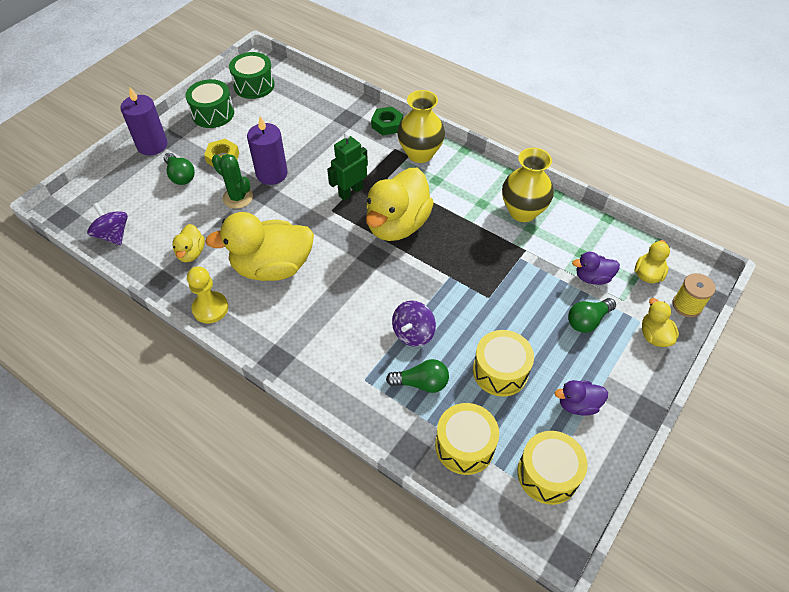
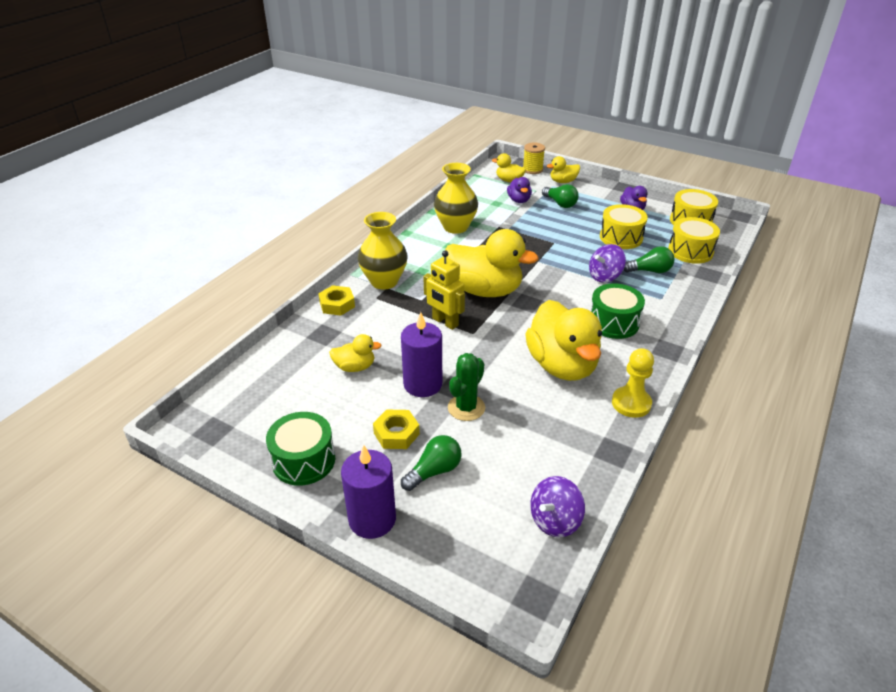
camera: 95 degrees left, 15 degrees down
yellow duck [172,224,205,262] -> yellow duck moved to [329,334,382,372]
green drum [229,52,274,99] -> green drum moved to [590,283,645,339]
green robot [327,133,368,201] -> yellow robot [423,250,465,330]
green nut [371,107,403,135] -> yellow nut [318,285,355,316]
green light bulb [386,359,449,393] -> green light bulb turned 90 degrees clockwise [624,246,674,273]
purple spinning top [392,301,436,347] -> purple spinning top turned 120 degrees clockwise [589,244,626,283]

